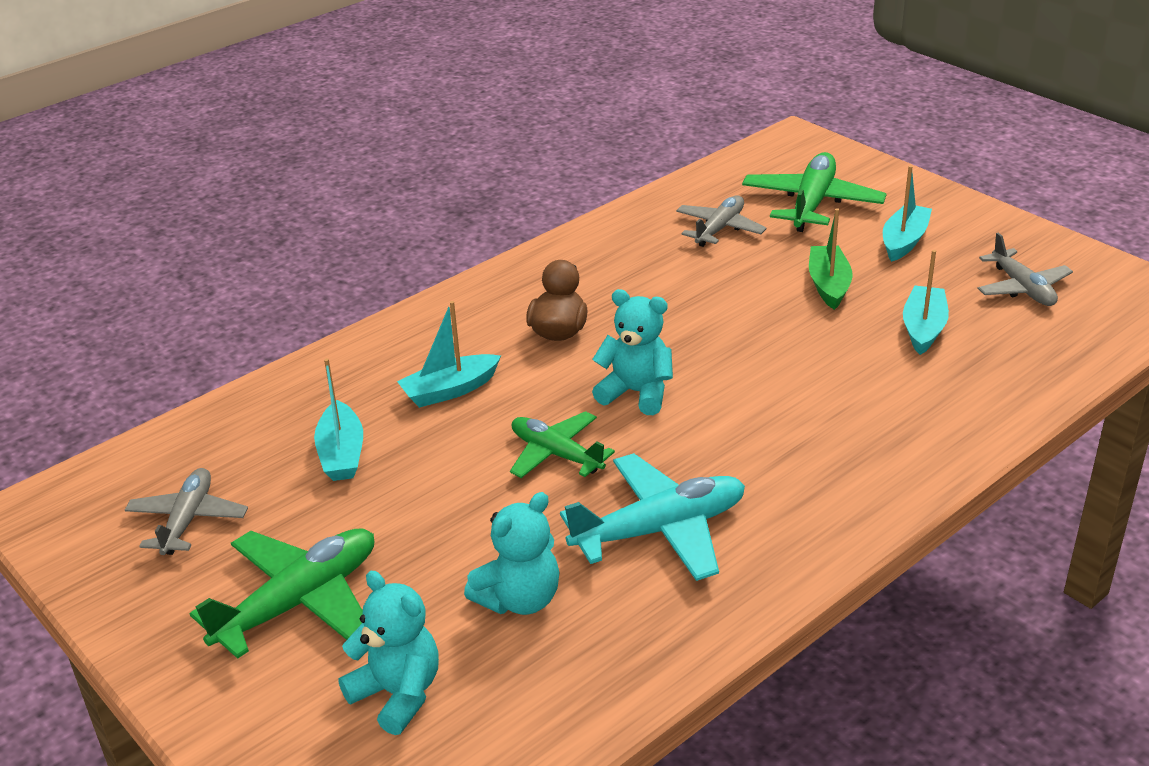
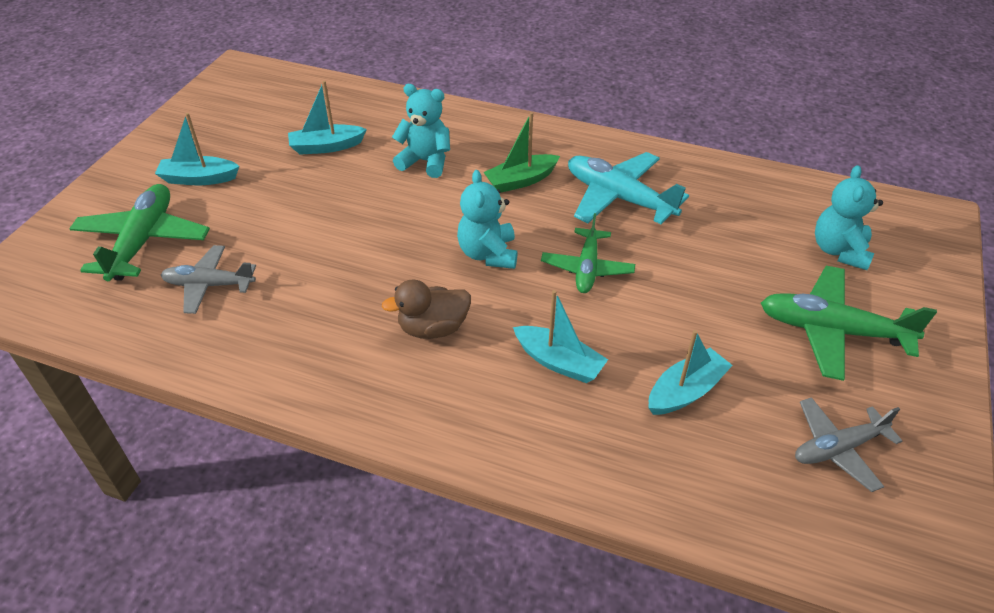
camera: 120 degrees left, 10 degrees up
turquoise teddy bear [464,492,559,615] -> turquoise teddy bear moved to [392,84,450,178]
green plane [742,152,887,232] -> green plane turned 105 degrees clockwise [69,184,210,281]
green boat [809,208,853,310] -> green boat moved to [483,112,560,193]
grey plane [977,233,1073,306] -> none

